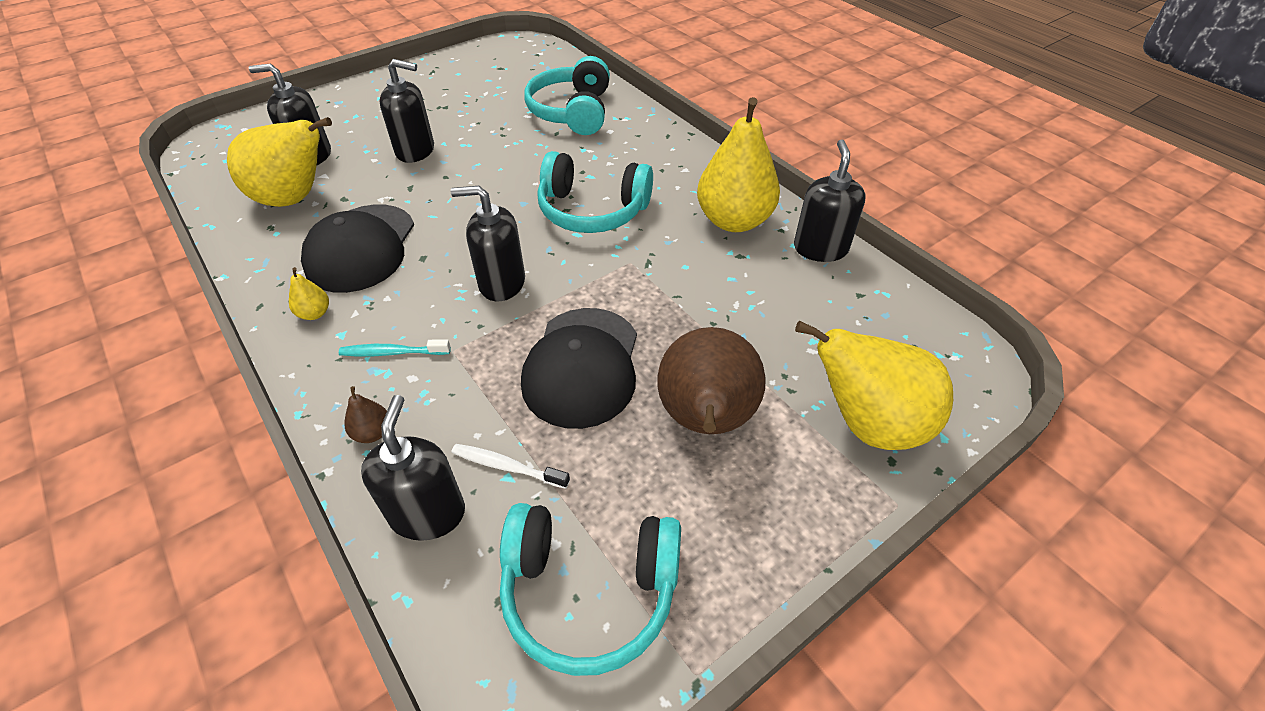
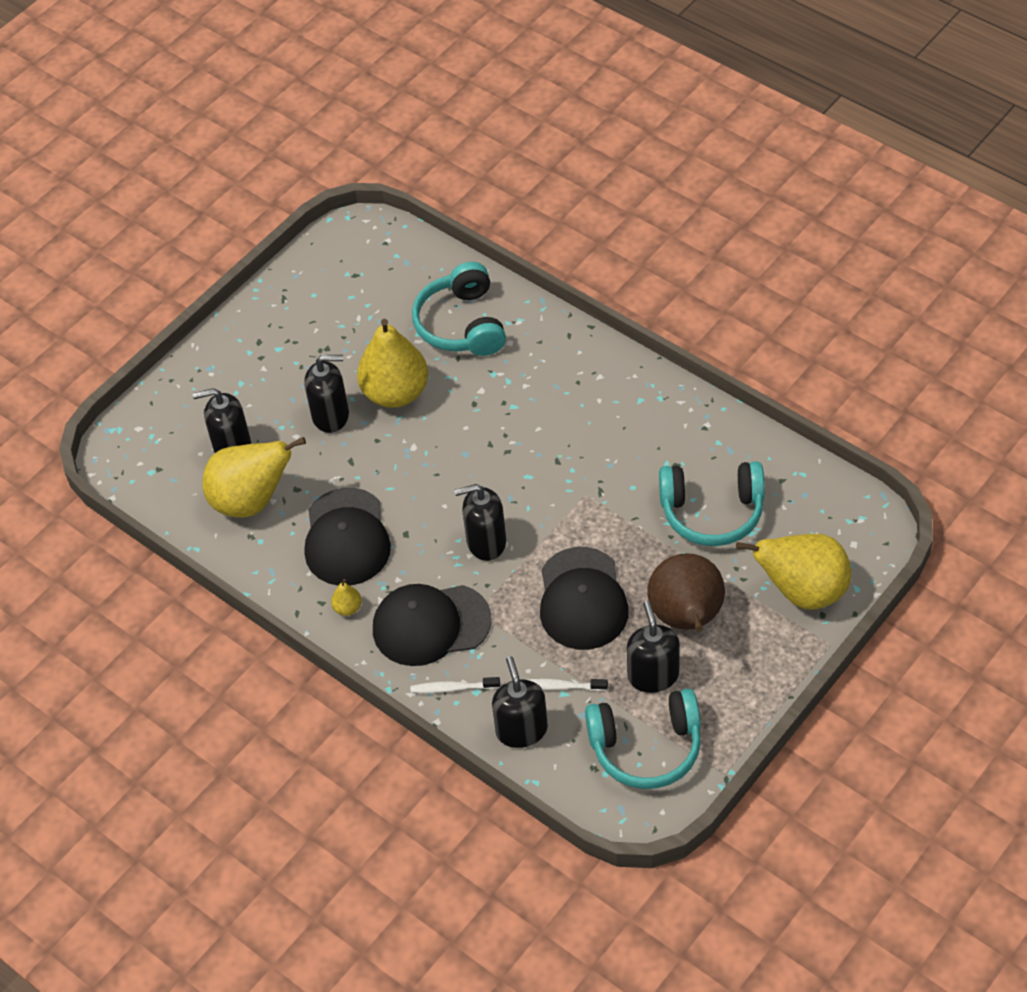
camera: 10 degrees left, 5 degrees up
turquoise toothbrush [339,339,451,357] -> black cap [373,584,492,666]
brown pear [344,386,387,443] -> white toothbrush [411,677,500,693]
turquoise headphones [537,151,653,233] -> turquoise headphones moved to [659,462,765,546]
yellow pear [697,97,780,232] -> yellow pear moved to [357,319,428,408]
black soap dispenser [794,140,866,262] -> black soap dispenser moved to [627,601,680,693]

